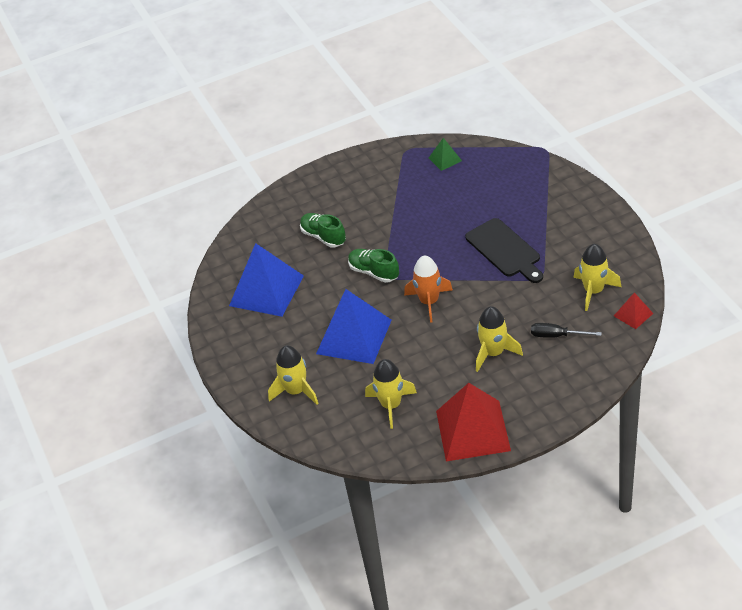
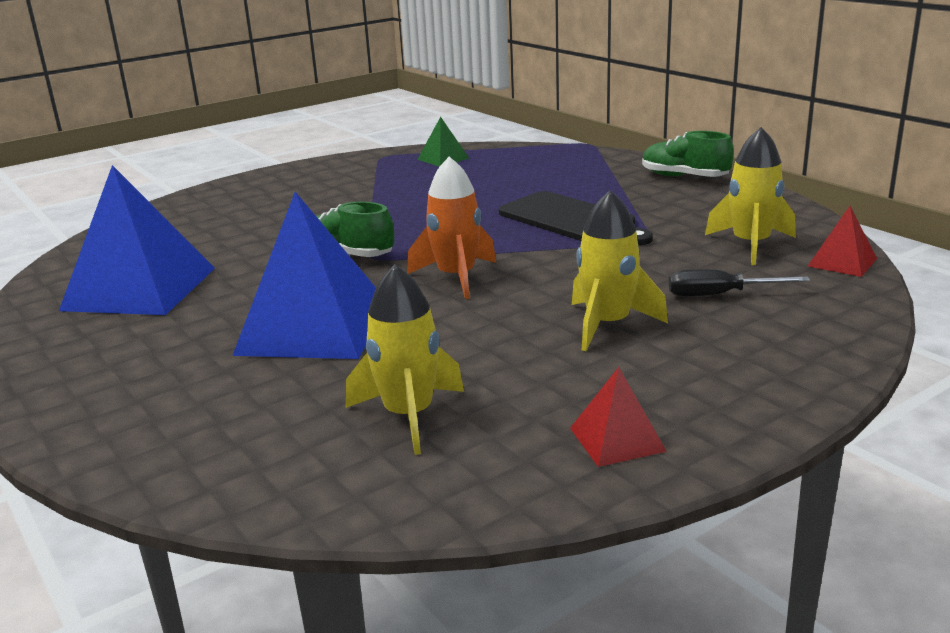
camera: 15 degrees left, 20 degrees down
yellow rocket [268,345,319,405] -> none
green shoe [300,213,346,247] -> green shoe moved to [642,131,734,177]
red pyramid [436,383,511,462] -> red pyramid [570,367,667,467], size x0.46

